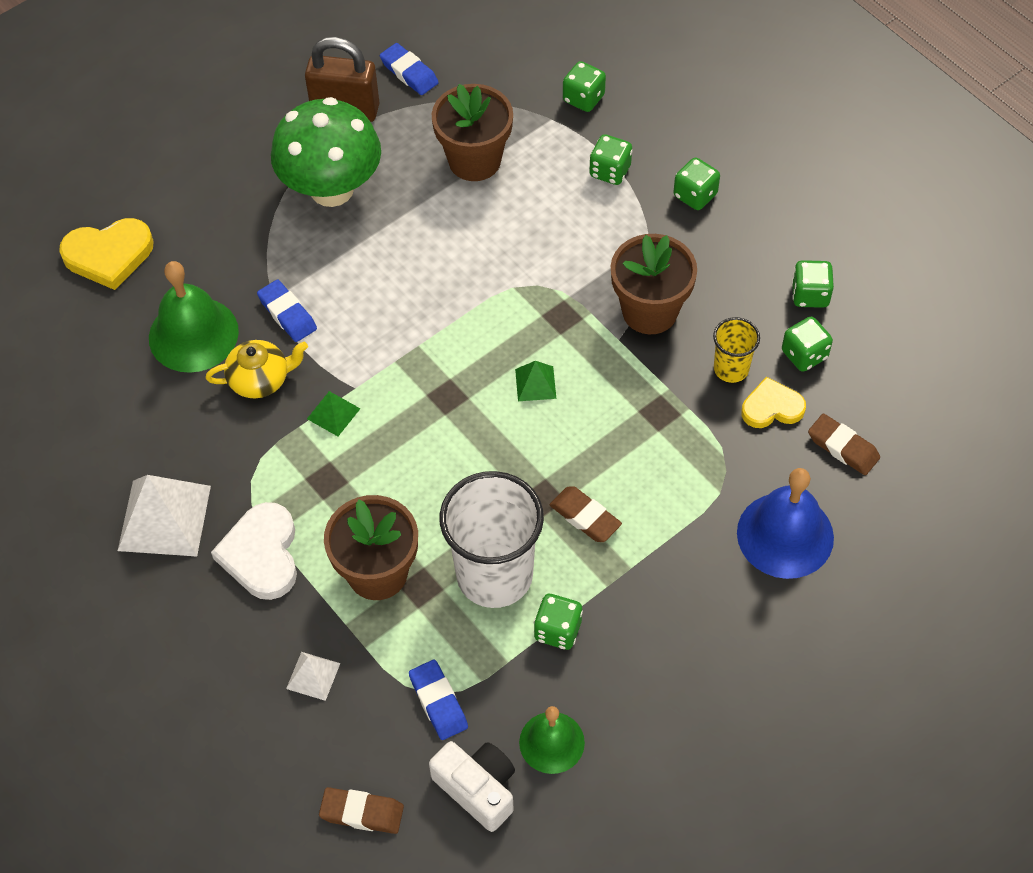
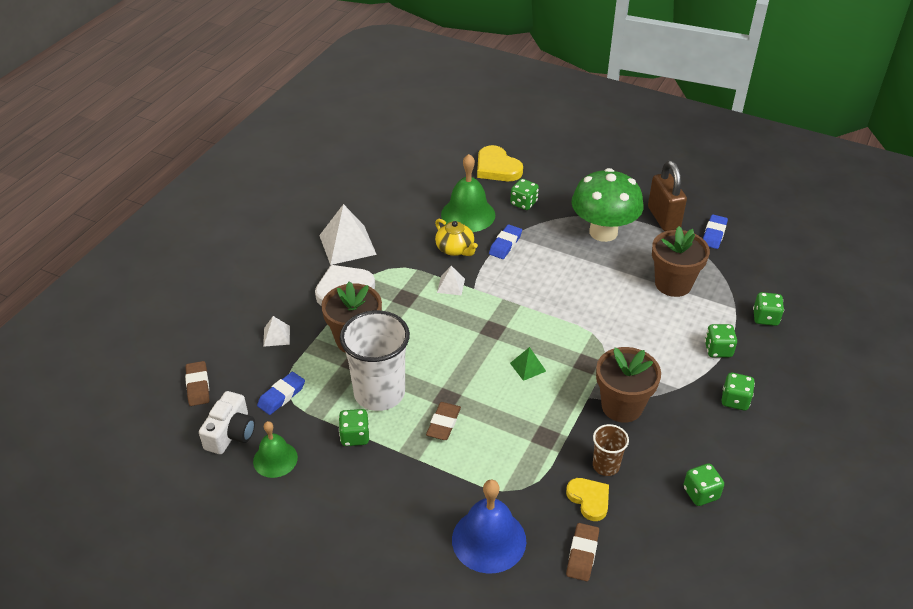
camera: 65 degrees right, 15 degrees down
green pyramid [307,391,360,436] -> white pyramid [437,266,465,295]
yellow cup [713,317,760,383] -> brown cup [593,424,629,476]
green dice [782,317,833,372] -> green dice moved to [510,179,539,210]

